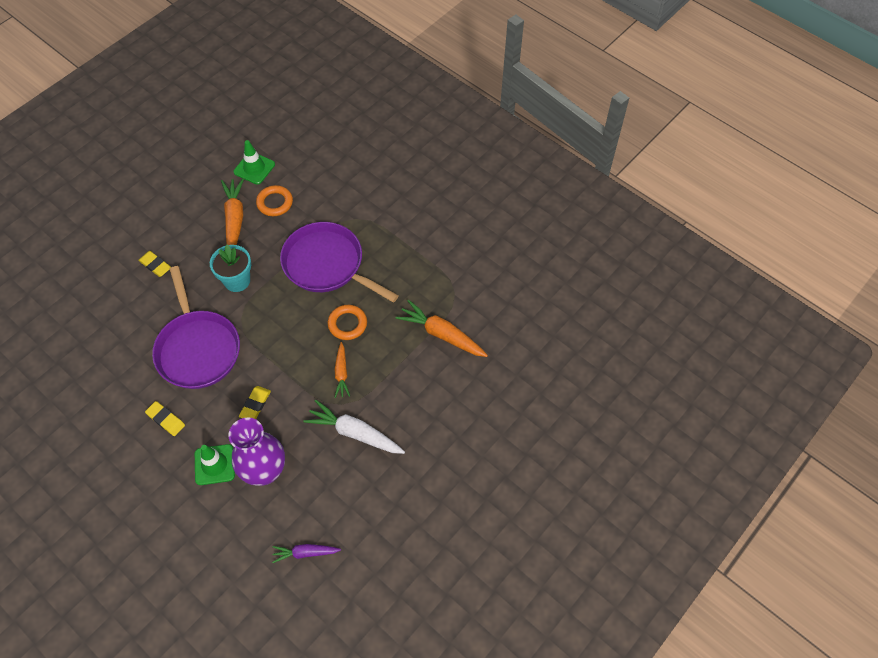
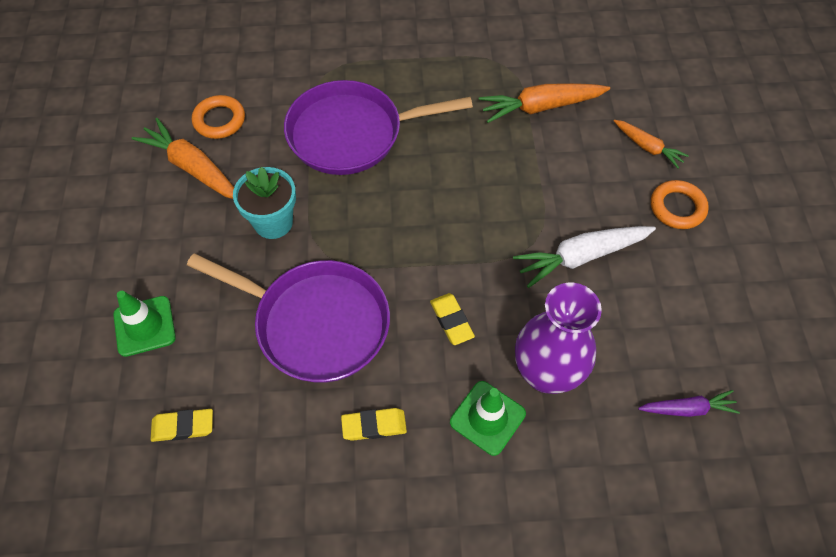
camera: 45 degrees left, 0 degrees up
yellow eraser [138,251,171,277] -> yellow eraser moved to [151,409,213,442]
green traffic cone [234,140,275,185] -> green traffic cone moved to [113,291,176,357]
purple carrot [272,544,341,563] -> purple carrot turned 135 degrees counterclockwise [638,390,740,417]
orange ring [328,305,367,340] -> orange ring moved to [651,180,709,229]
orange carrot [334,342,350,398] -> orange carrot moved to [614,120,689,168]

